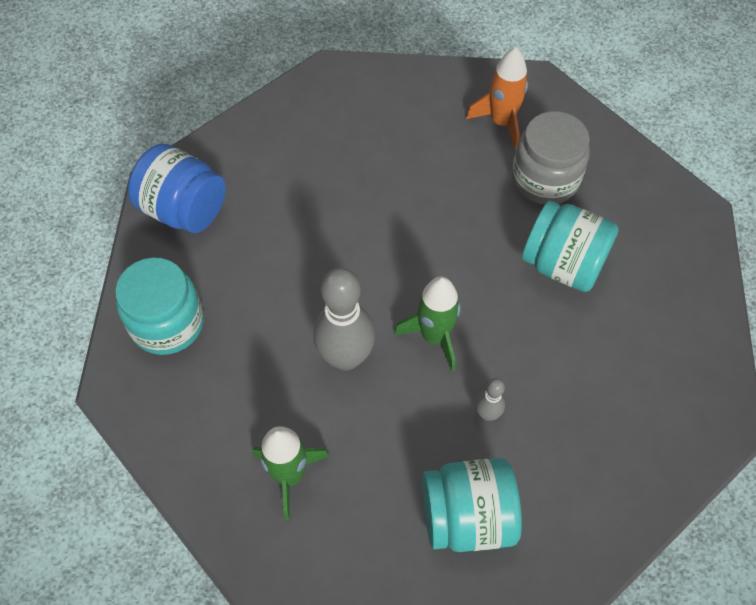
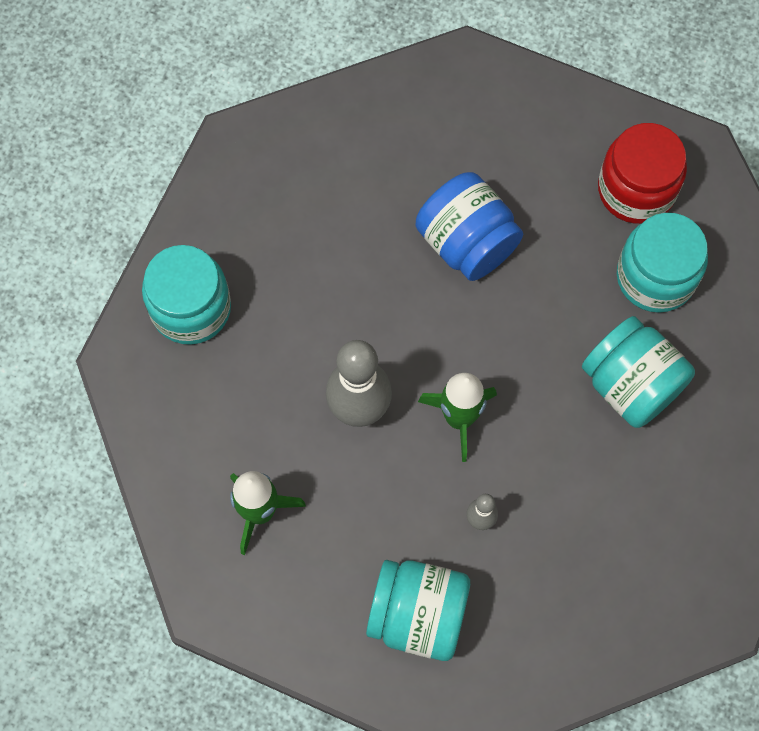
camera: 20 degrees right, 10 degrees up
blue jar [128,143,226,233] -> blue jar moved to [415,172,523,281]
orange rocket [466,47,528,150] -> red jar [598,123,687,224]
grey jar [512,111,590,205] -> turquoise jar [617,213,708,313]

